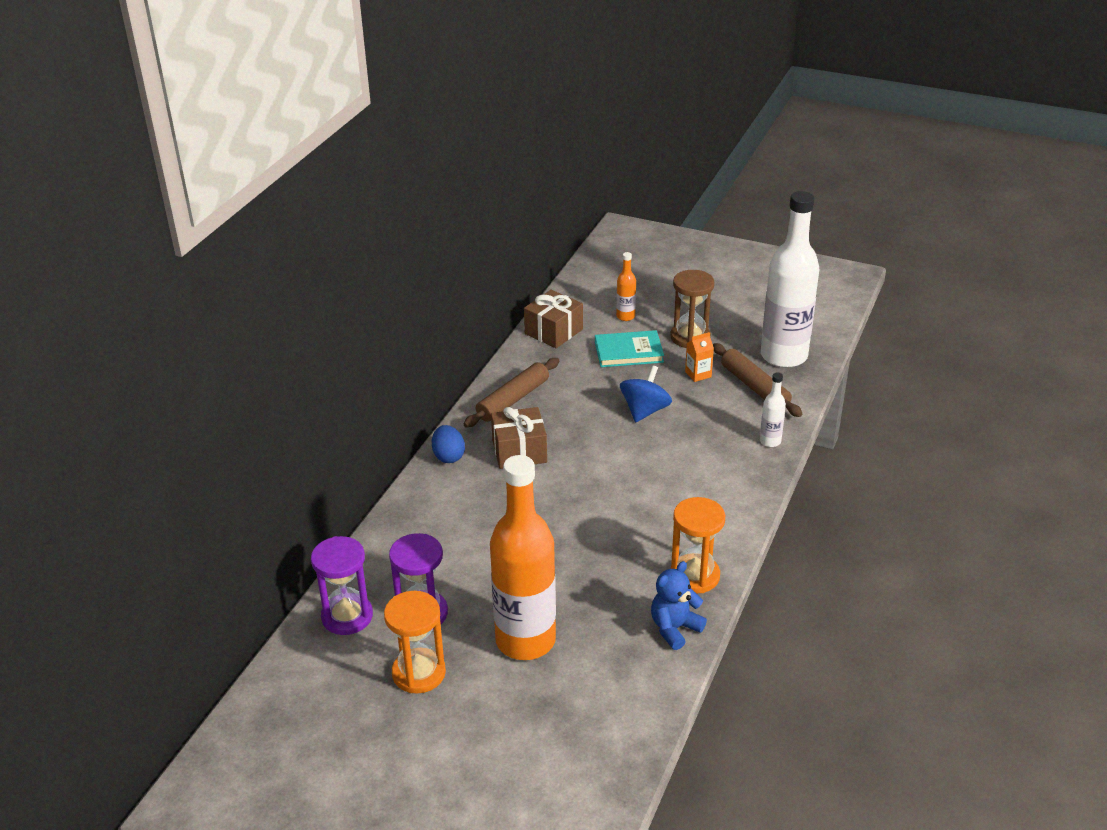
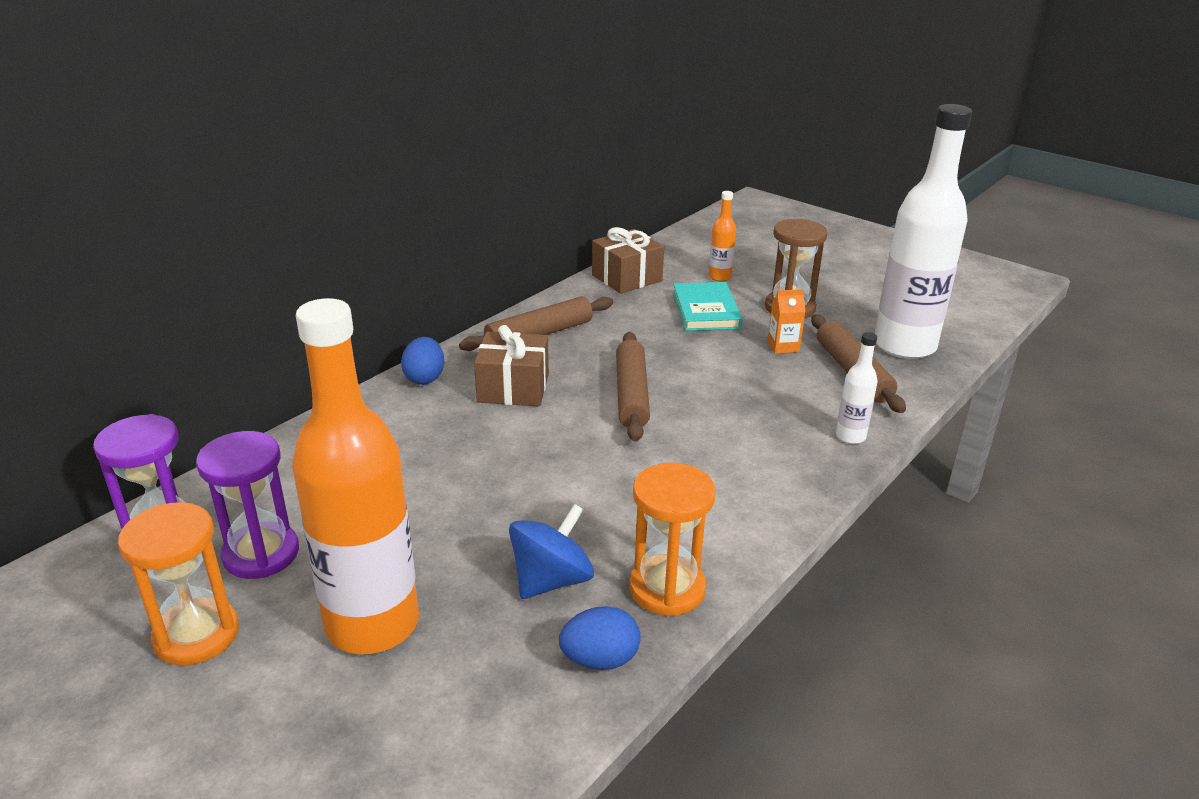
camera: 15 degrees right, 5 degrees down
turquoise book [595,330,664,367] -> turquoise book turned 75 degrees clockwise [673,282,742,331]
blue spinning top [620,365,672,422] -> blue spinning top moved to [509,504,594,599]
blue teddy bear [651,561,707,650] -> blue egg [559,606,641,670]
none -> brown rolling pin [616,332,650,442]

